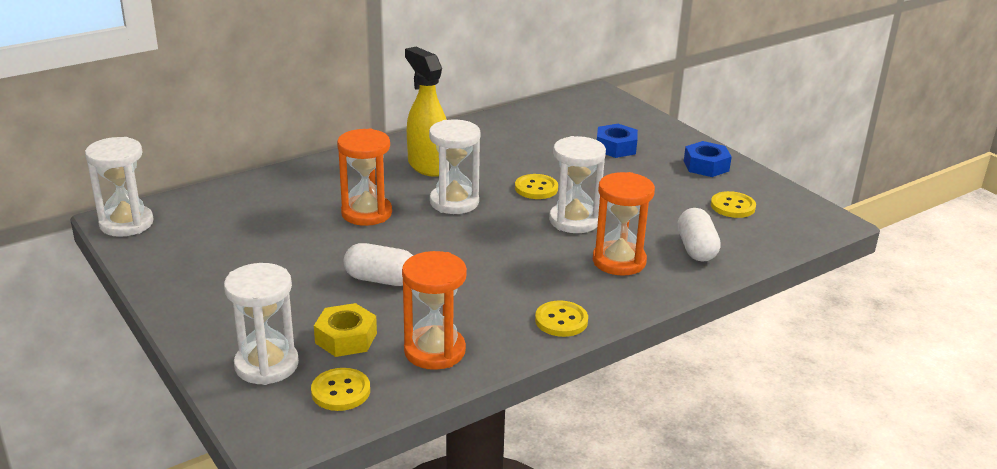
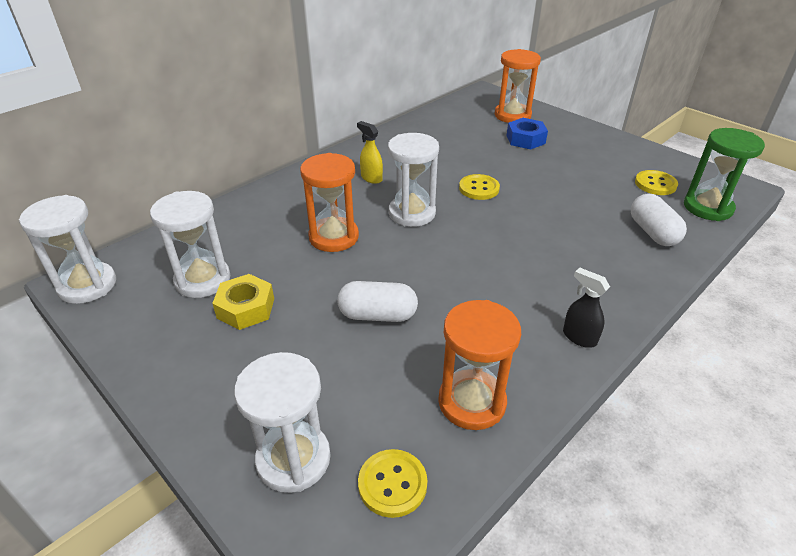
camera: 10 degrees left, 10 degrees up
yellow nut [314,303,377,357] -> yellow nut moved to [212,274,274,330]
yellow spray bottle [405,47,447,177] -> yellow spray bottle [357,121,383,184], size x0.52
yellow button [535,300,588,337] -> black spray bottle [563,267,610,348]
white hourglass [549,136,606,233] -> white hourglass moved to [150,191,230,298]
orange hourglass [593,172,655,276] -> orange hourglass moved to [495,49,541,123]
blue nut [684,141,732,177] -> none
none -> green hourglass [684,128,765,221]

